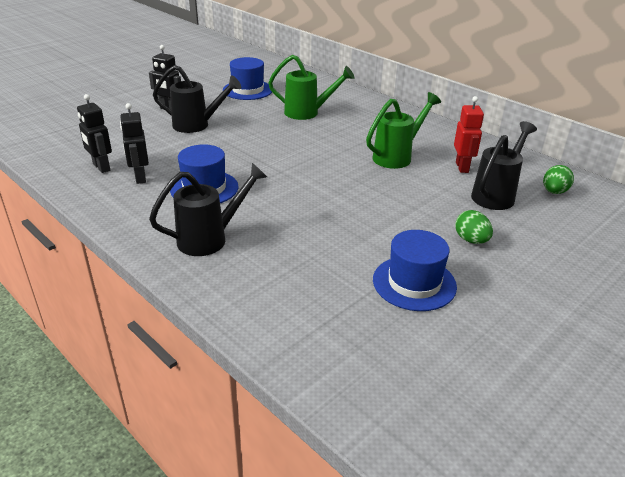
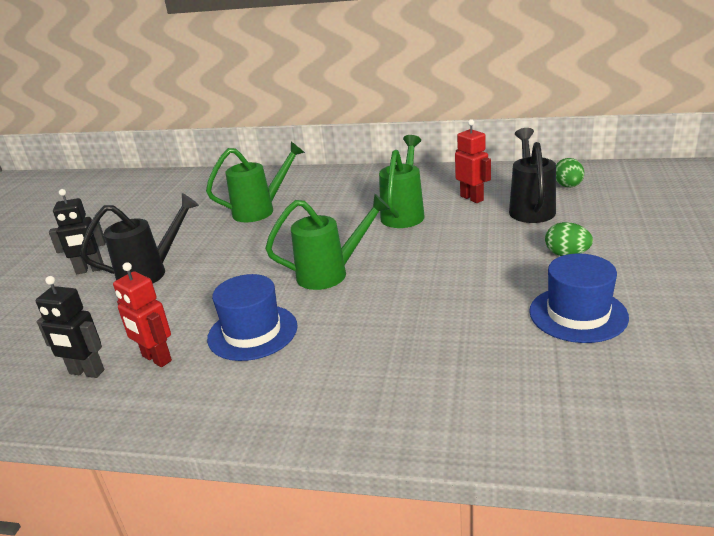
camera: 30 degrees left, 5 degrees down
black robot [120,103,149,184] -> red robot [113,262,172,367]
black watering can [149,163,267,256] -> none
blue hat [223,57,272,100] -> none
none -> green watering can [265,194,391,290]

